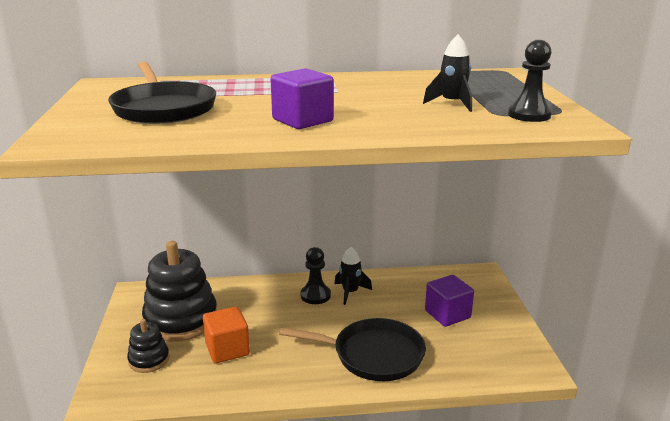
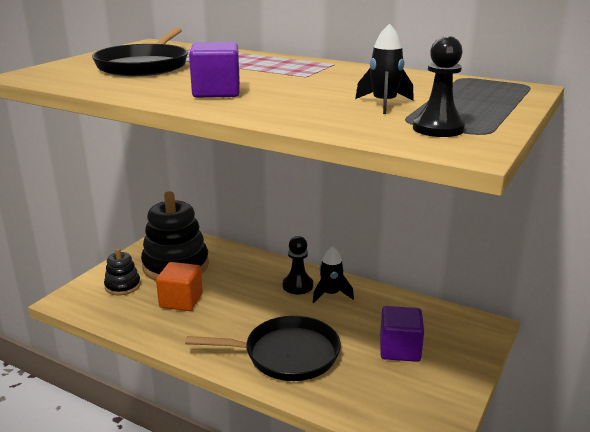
camera: 35 degrees right, 0 degrees up
black pan [279,318,426,381] -> black pan turned 45 degrees counterclockwise [185,316,341,381]

